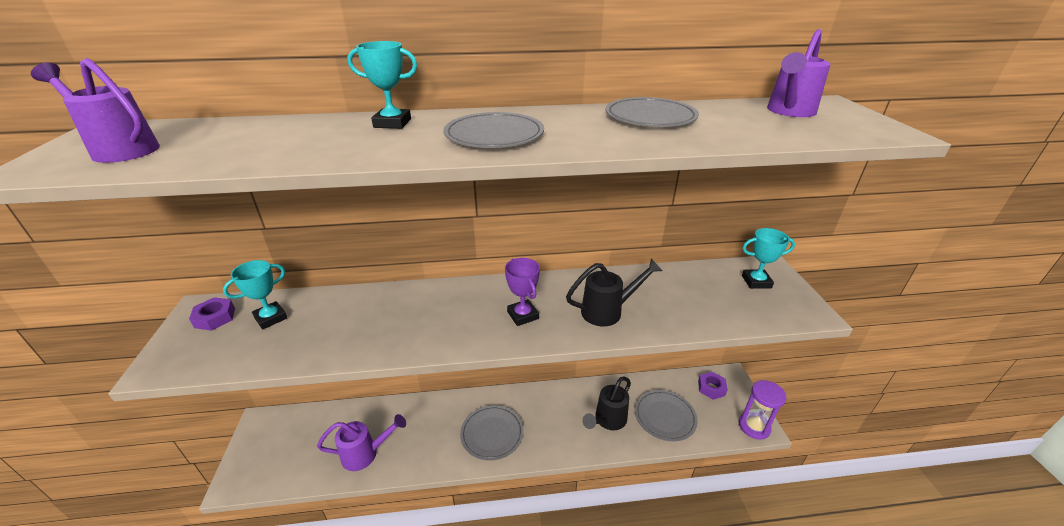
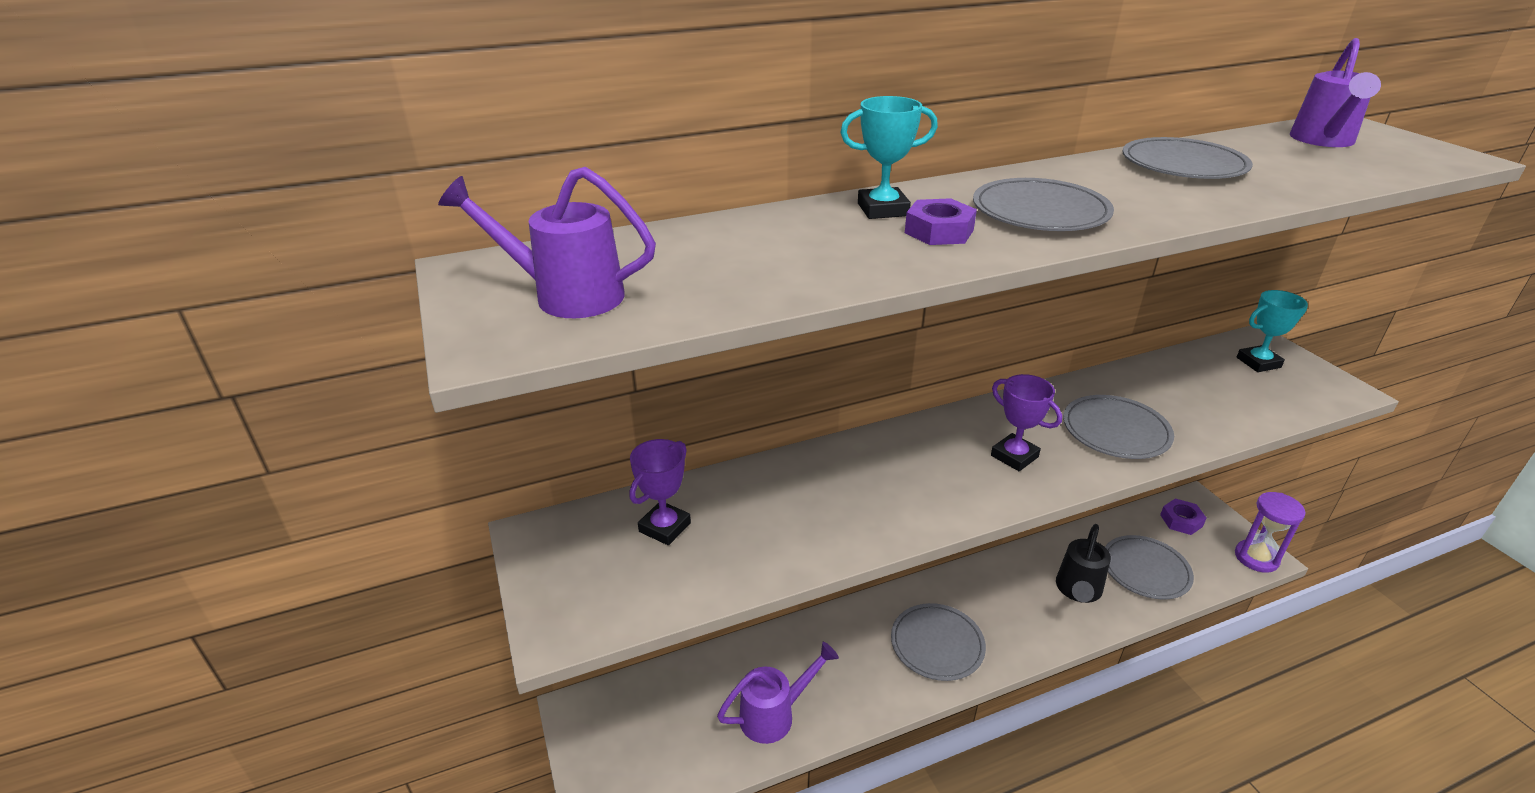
camera: 15 degrees left, 0 degrees up
purple nut [189,297,235,331] -> purple nut moved to [905,198,977,245]
turquoise trophy [223,260,287,329] -> purple trophy [630,439,691,545]
black watering can [566,258,662,326] -> grey plate [1063,395,1174,459]

